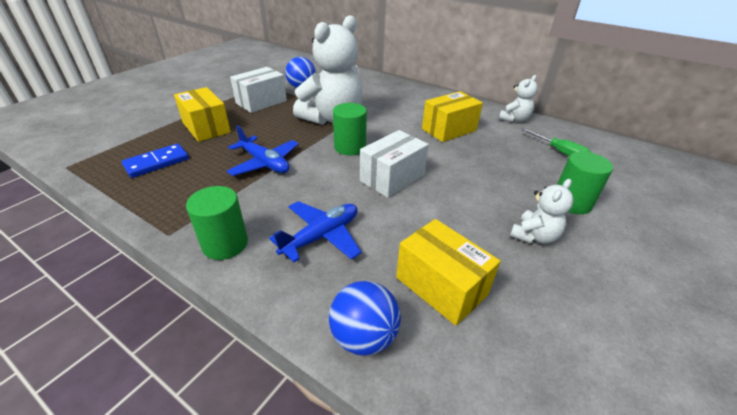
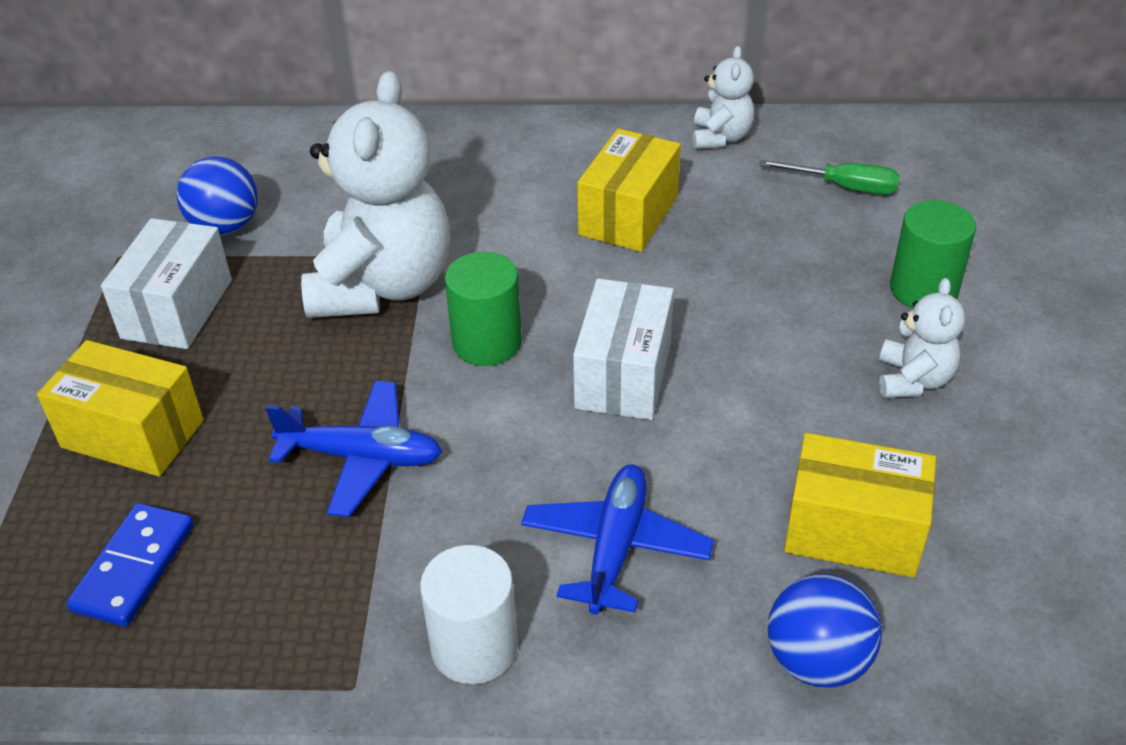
camera: 30 degrees left, 5 degrees up
green cylinder [186,186,248,260] -> white cylinder [420,545,518,684]

